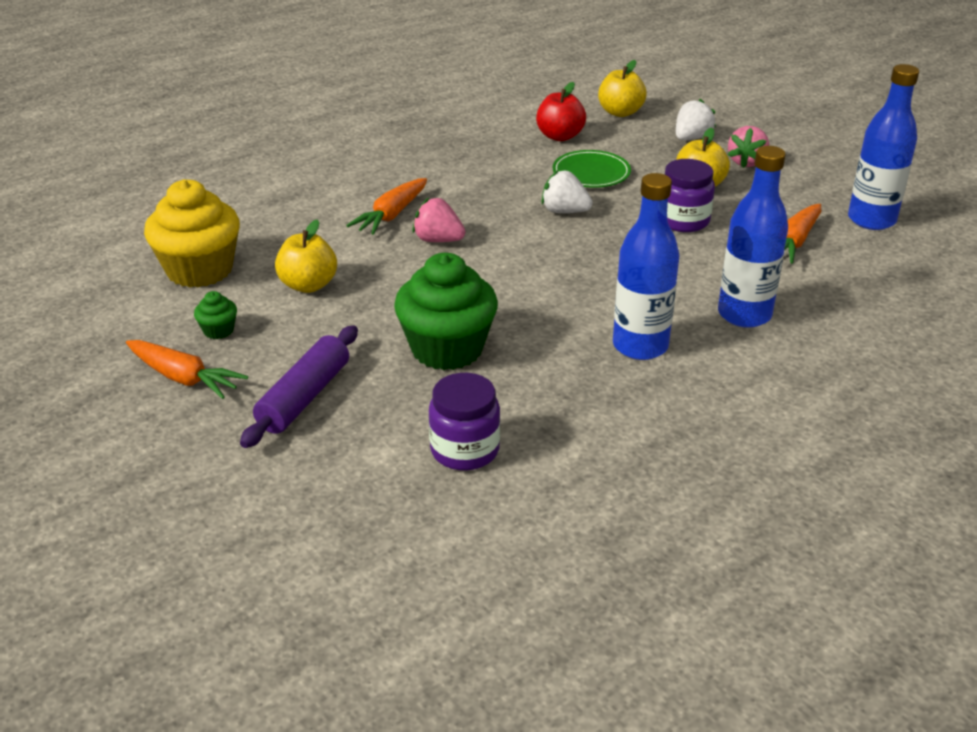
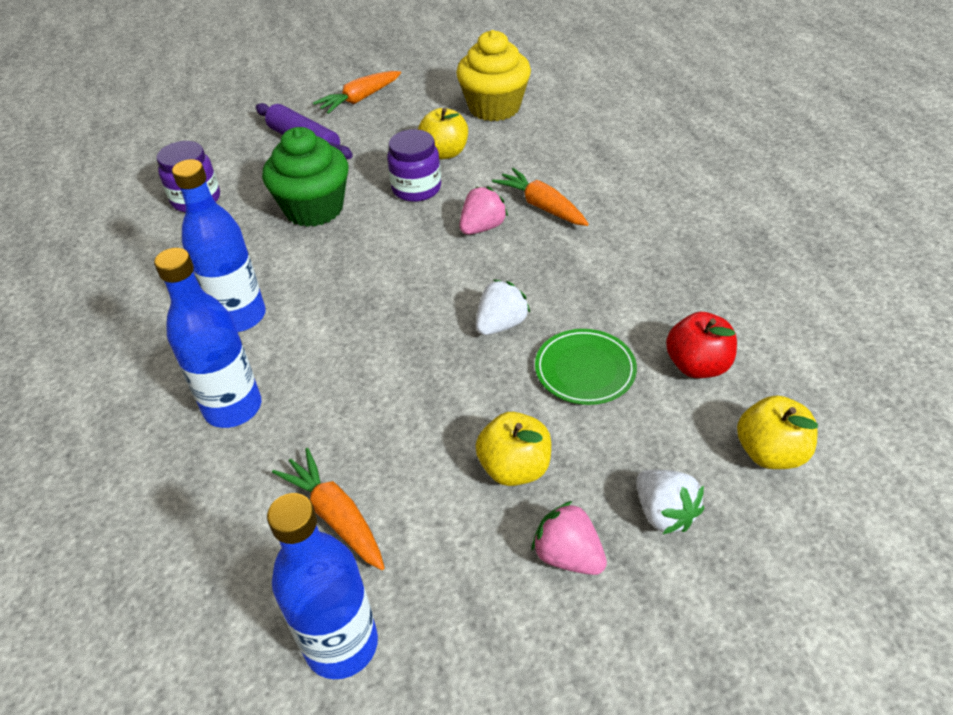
camera: 110 degrees right, 10 degrees up
green cupcake [194,291,237,339] -> none
purple jar [665,159,715,232] -> purple jar moved to [387,129,441,202]

